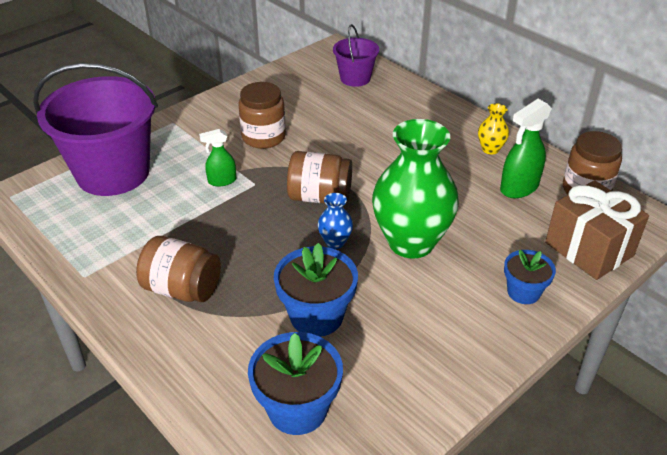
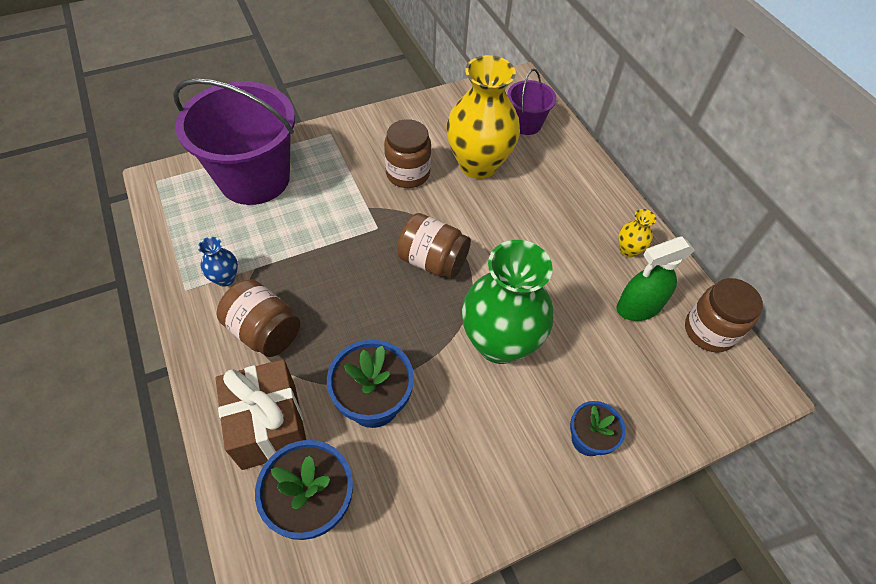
camera: 15 degrees right, 15 degrees up
green spray bottle [199,129,236,186] -> none
blue vase [318,193,353,249] -> blue vase moved to [198,237,238,287]
brown gift [545,180,649,280] -> brown gift moved to [215,359,306,470]
none -> yellow vase [446,55,520,179]

